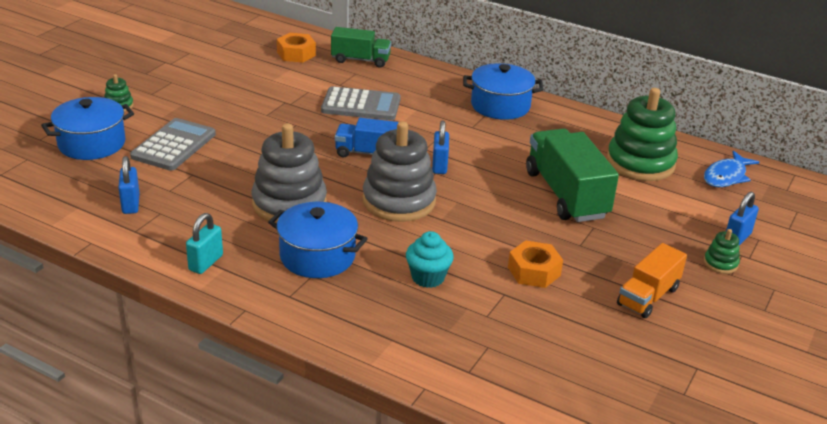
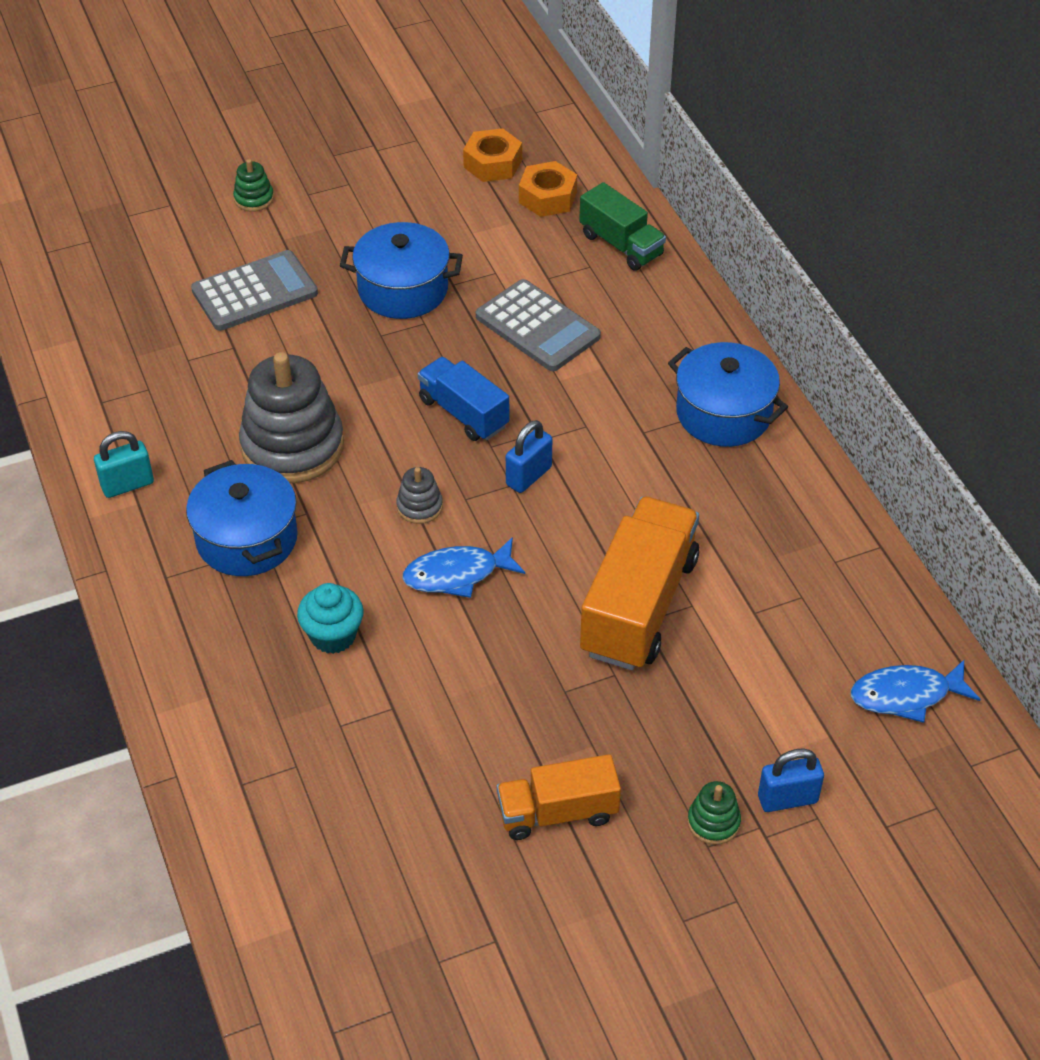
camera: 40 degrees right, 15 degrees up
blue pot [41,97,134,160] -> blue pot moved to [340,222,463,319]
blue padlock [118,156,139,214] -> none
grey stacking toy [362,121,437,222] -> grey stacking toy [396,467,443,524], size x0.44
orange nut [508,240,563,288] -> orange nut moved to [463,128,522,182]
green truck [526,129,619,222] -> orange truck [580,496,699,670]
green stacking toy [607,88,678,181] -> none
none -> blue fish [402,537,525,598]

